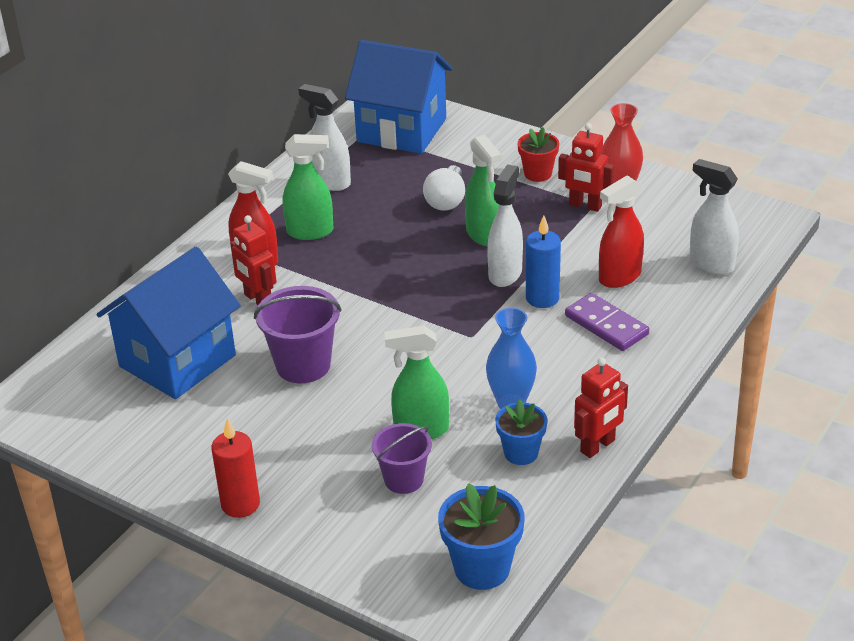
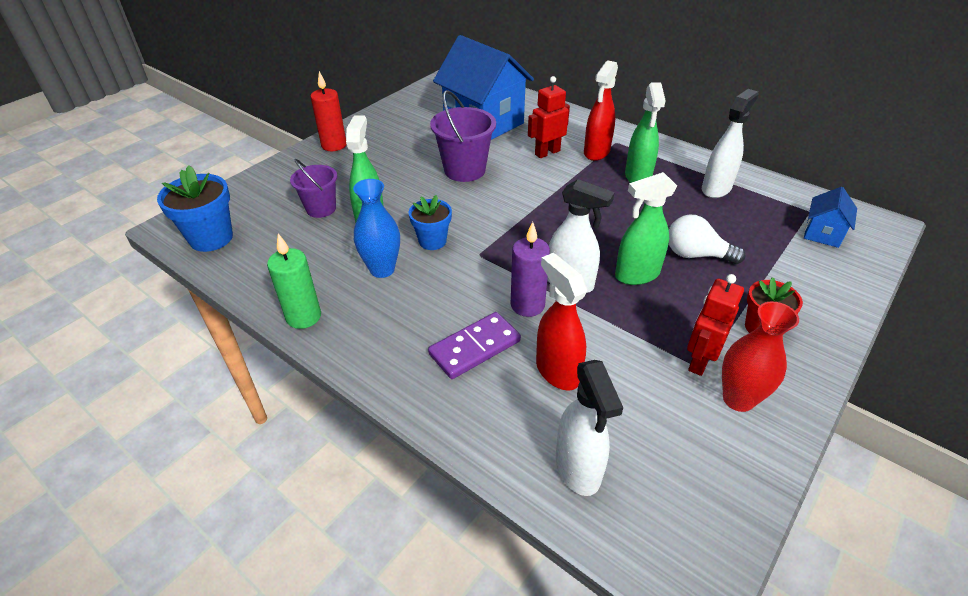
camera: 95 degrees right, 5 degrees up
blue house [345,40,453,154] -> blue house [804,187,857,248], size x0.45
blue flower pot [495,399,547,465] -> blue flower pot moved to [409,195,452,250]
blue candle [526,215,561,308] -> purple candle [511,222,550,317]
red robot [574,357,628,458] -> green candle [267,233,321,329]
white spray bottle [689,159,739,275] -> white spray bottle turned 120 degrees clockwise [556,360,623,496]

